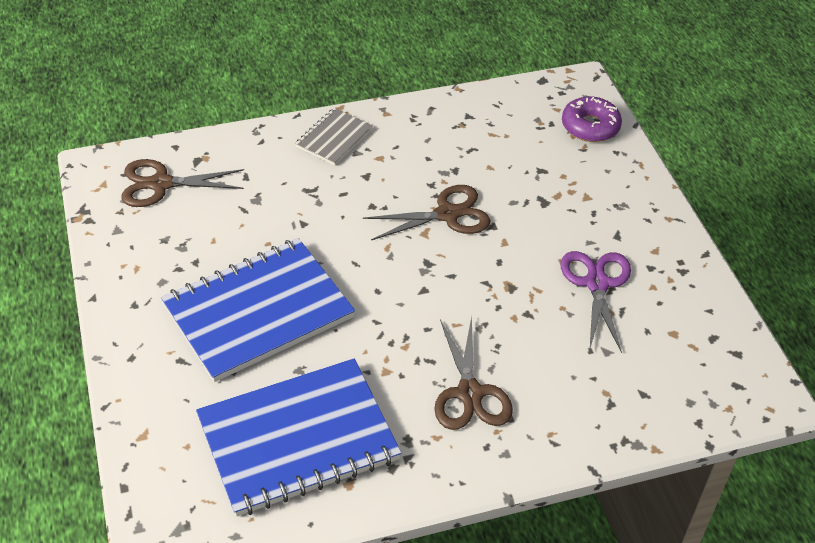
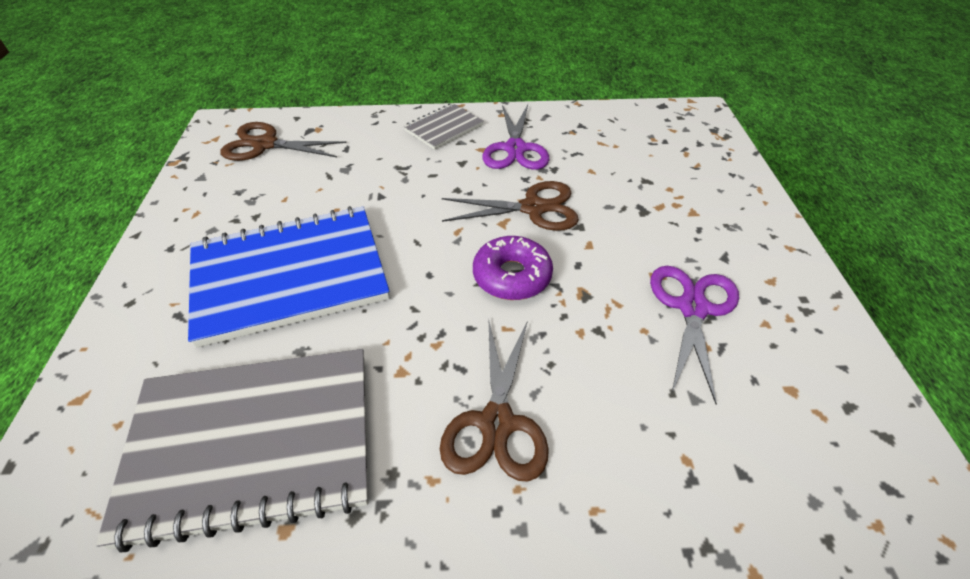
camera: 15 degrees right, 0 degrees up
blue notebook [196,358,401,517] -> grey notebook [96,349,368,552]
purple donut [562,96,622,142] -> purple donut moved to [473,236,553,300]
none -> purple scissors [482,105,549,170]

